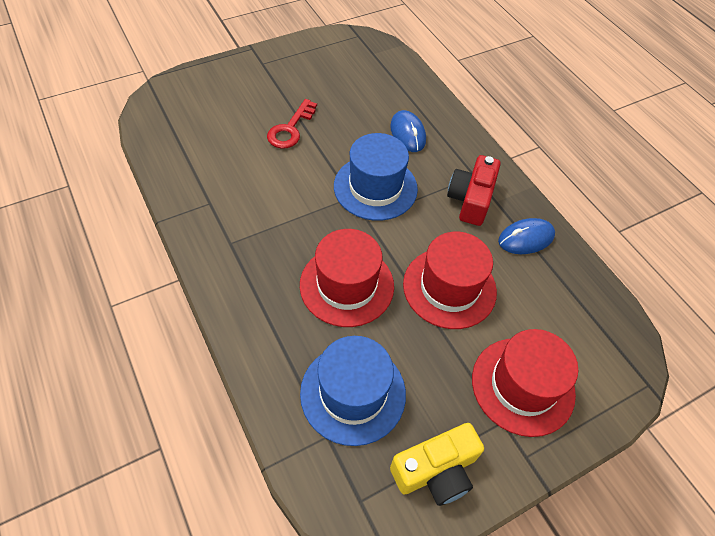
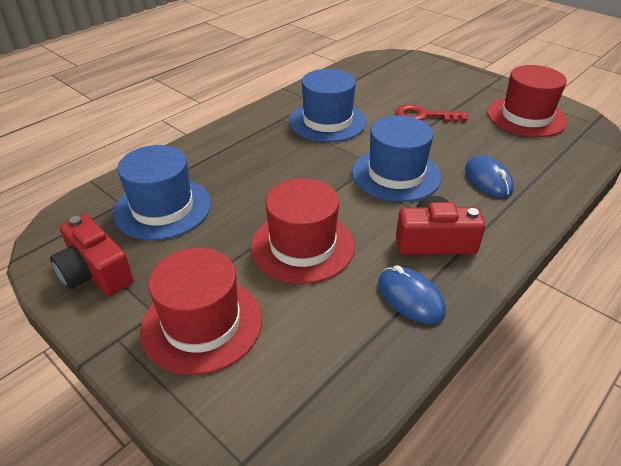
camera: 75 degrees right, 15 degrees down
red hat [300,229,394,327] -> red hat moved to [487,65,567,137]
blue mouse [390,110,426,152] -> blue mouse turned 75 degrees counterclockwise [465,155,514,198]
yellow camera [390,423,484,506] -> red camera [50,214,134,296]
none -> blue hat [289,69,367,142]

